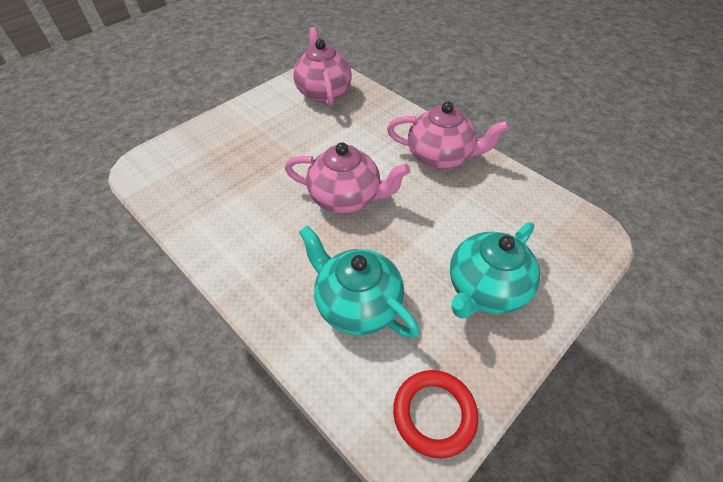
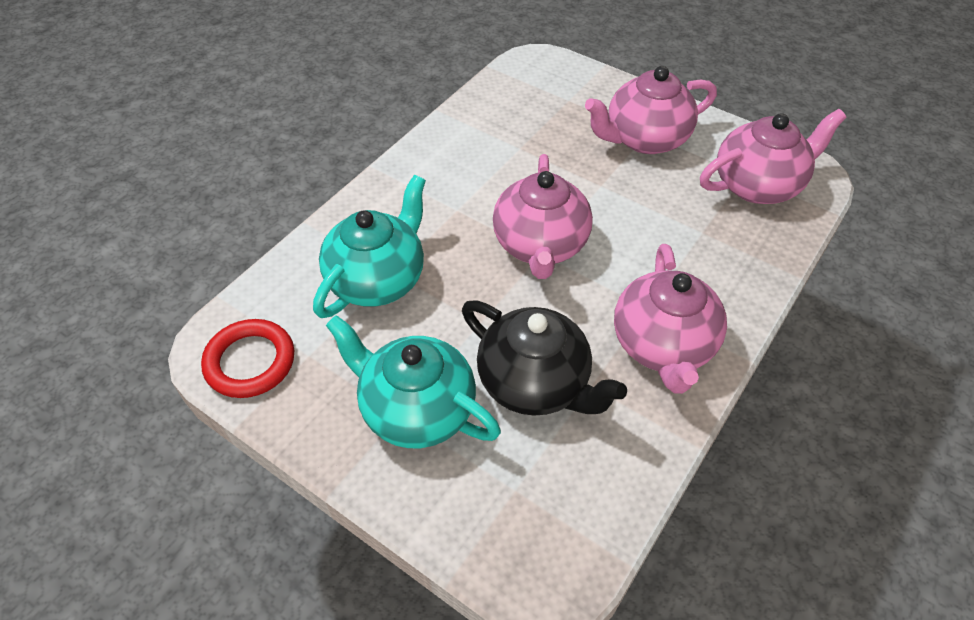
camera: 80 degrees right, 0 degrees up
none -> black teapot [462,300,627,416]
none -> pink teapot [585,66,717,154]

